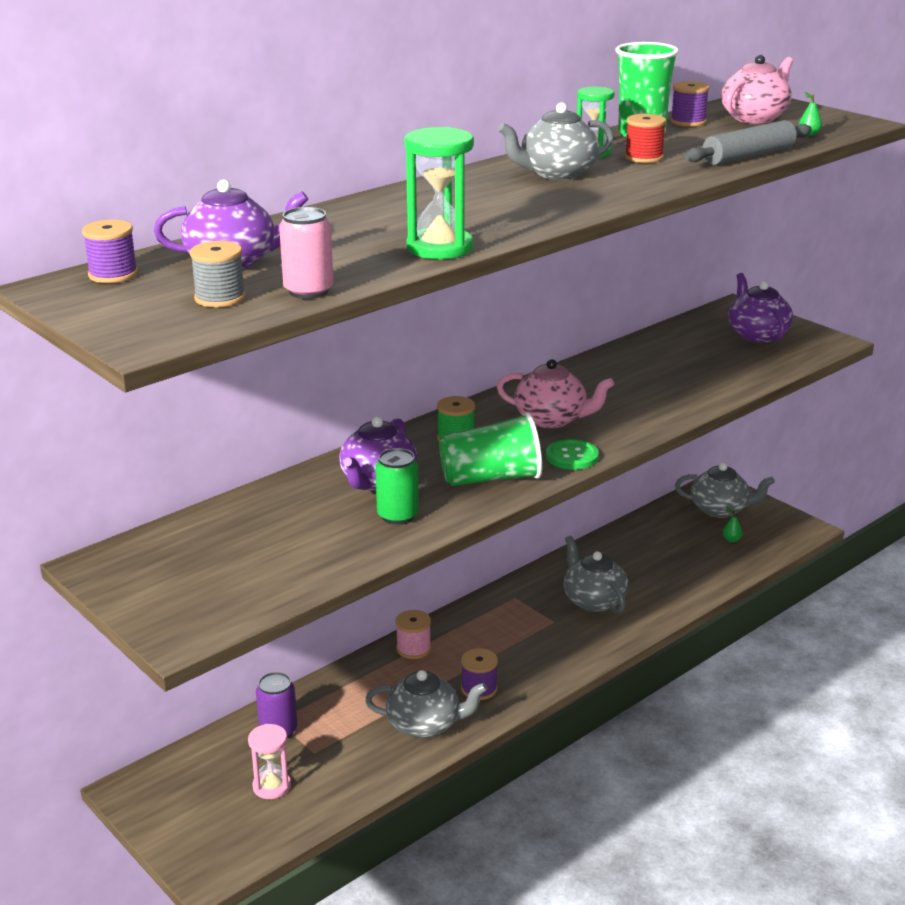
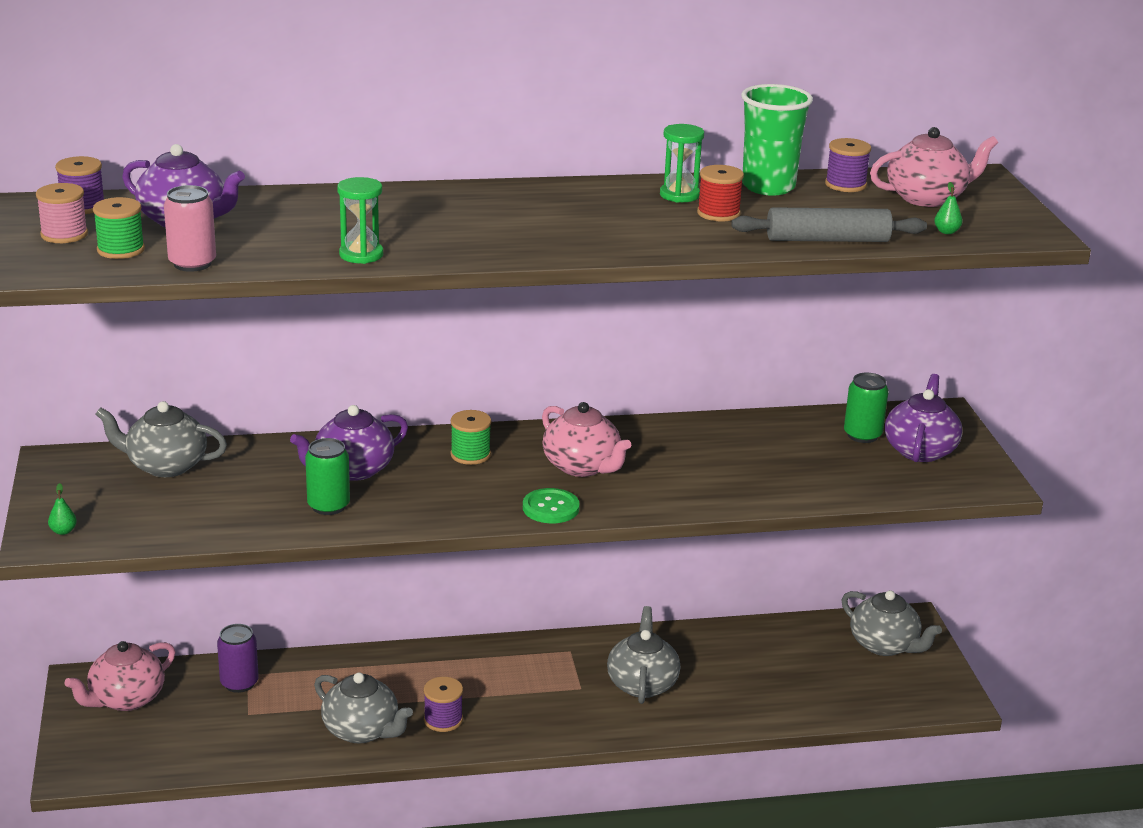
camera: 30 degrees right, 0 degrees up
grey spool [190,241,246,307] -> green spool [93,197,145,259]
pink hourglass [248,724,291,799] -> none
pink spool [396,610,431,659] -> pink spool moved to [36,183,88,243]
green hourglass [404,127,474,259] -> green hourglass [337,177,383,264], size x0.66
green cup [439,412,542,486] -> none
grey teapot [498,102,614,180] -> grey teapot moved to [96,401,227,477]
green pear [723,507,743,542] -> green pear moved to [48,483,77,535]
none -> pink teapot [64,641,175,711]
none -> green can [844,373,889,443]

